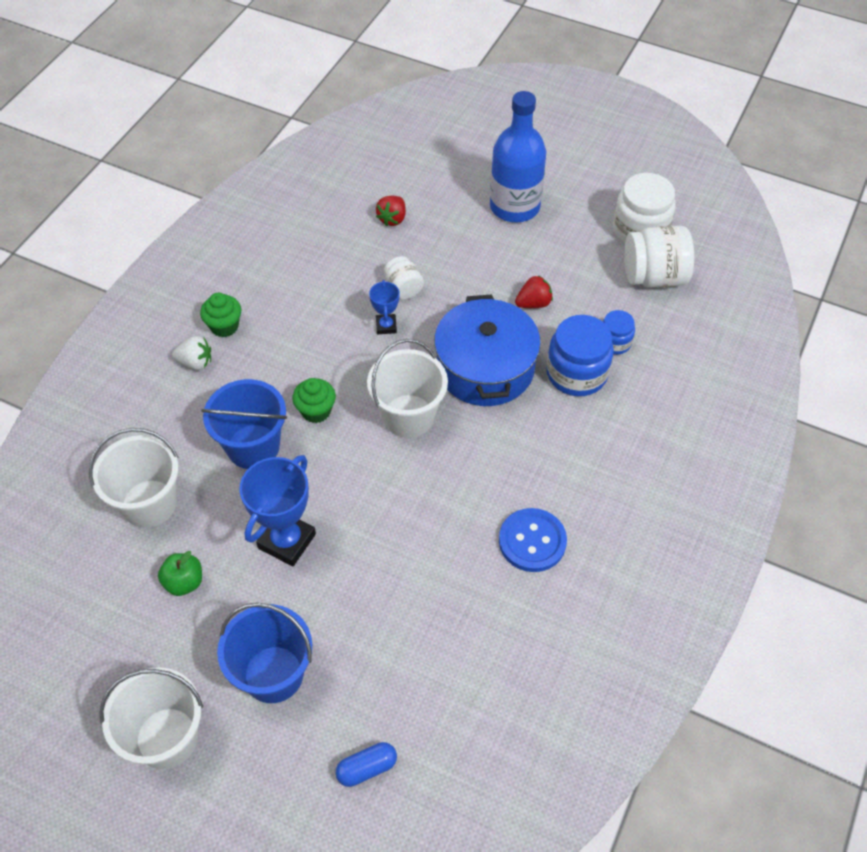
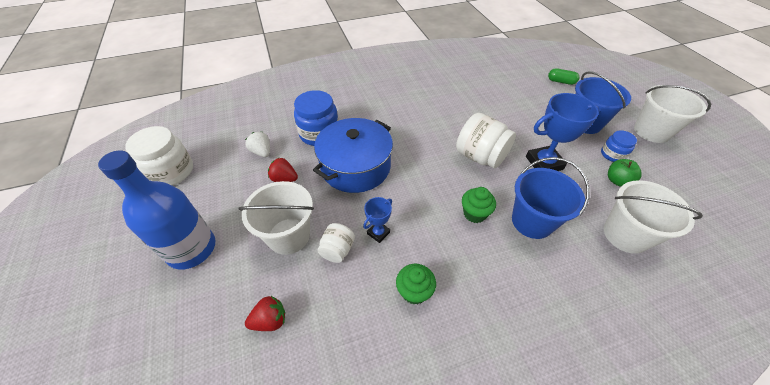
camera: 135 degrees left, 5 degrees down
white strawberry [172,336,211,370] -> white strawberry moved to [245,132,270,157]
green cupcake [200,293,241,337] -> green cupcake moved to [396,264,436,305]
blue capsule [336,742,397,787] -> green capsule [548,68,579,85]
white bucket [367,339,448,438] -> white bucket moved to [239,181,314,255]
blue button [499,508,567,572] -> none
blue jar [603,310,635,355] -> blue jar moved to [601,130,637,162]
white jar [624,225,694,288] -> white jar moved to [456,113,516,168]

